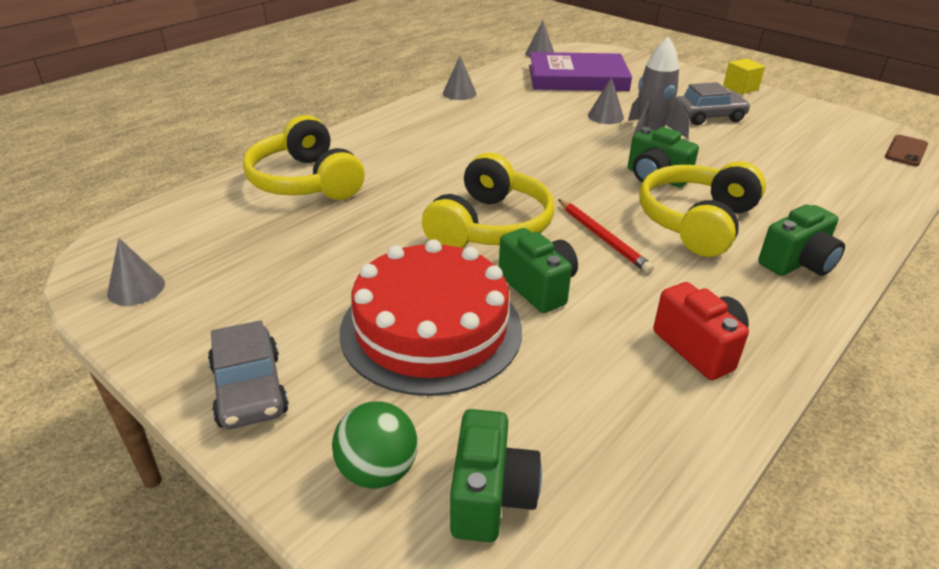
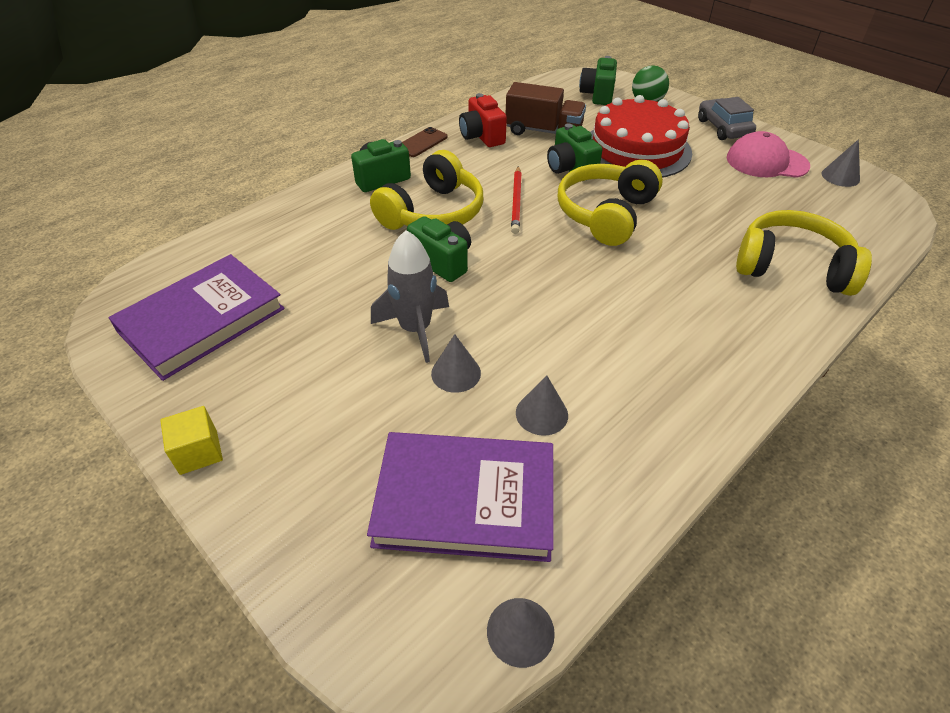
camera: 175 degrees left, 10 degrees up
yellow headphones [243,115,365,200] -> yellow headphones turned 45 degrees counterclockwise [736,210,872,296]
grey cone [443,56,477,100] -> grey cone moved to [516,375,568,436]
red pencil [558,199,654,273] -> red pencil turned 150 degrees counterclockwise [511,166,522,234]
grey car [677,82,751,125] -> none
brown phone [885,135,928,166] -> brown phone moved to [402,127,448,157]
none -> purple book [109,254,285,381]
none -> brown truck [506,82,586,135]
none -> pink cap [727,131,810,178]

